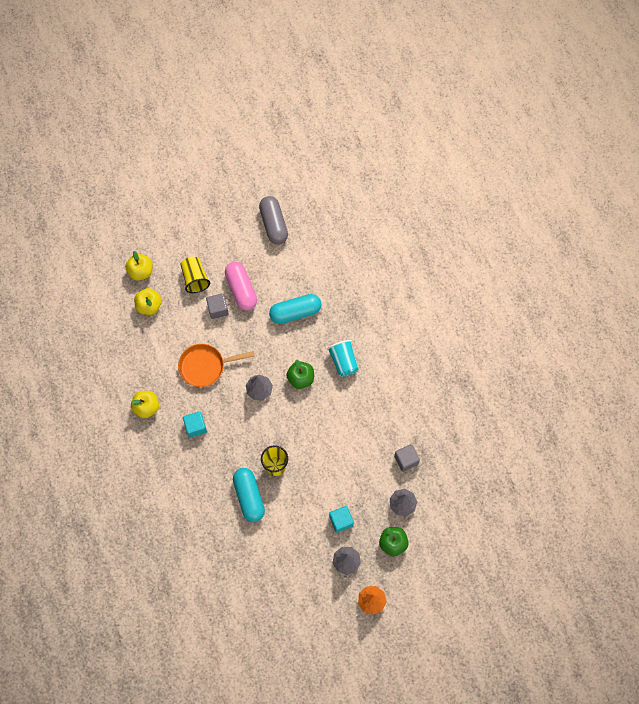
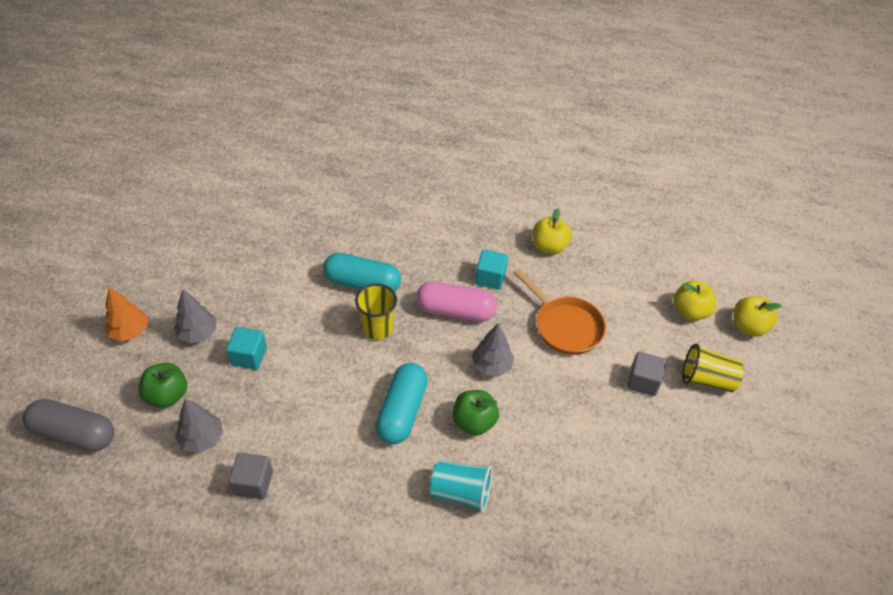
camera: 120 degrees right, 20 degrees down
orange pan [178,344,255,387] -> orange pan turned 120 degrees clockwise [513,268,606,355]
pink capsule [225,262,257,310] -> pink capsule moved to [416,281,497,322]
grey capsule [259,196,288,245] -> grey capsule moved to [23,399,114,452]
turquoise capsule [269,294,322,324] -> turquoise capsule moved to [375,363,428,444]

